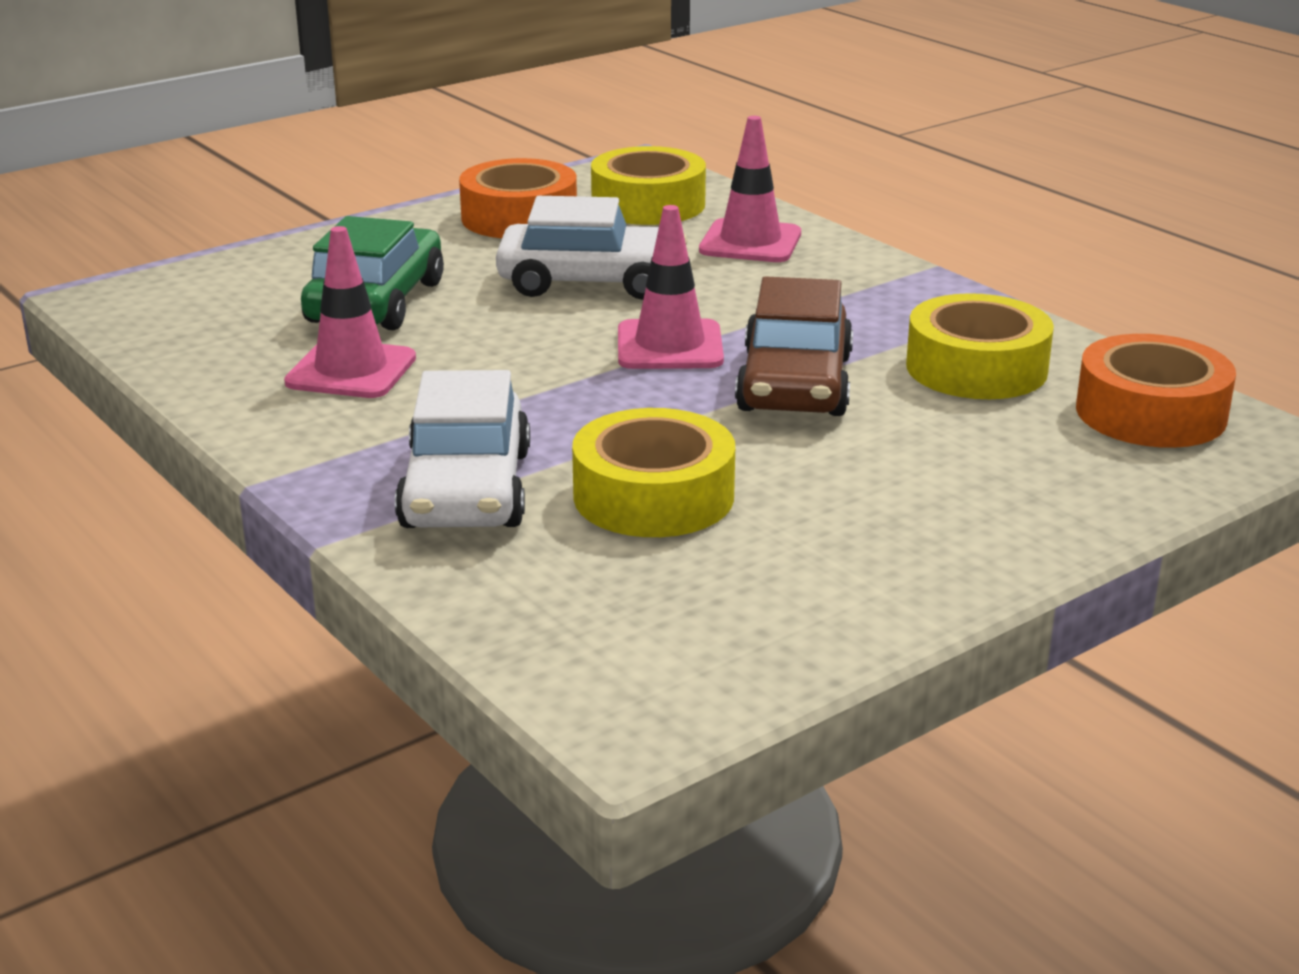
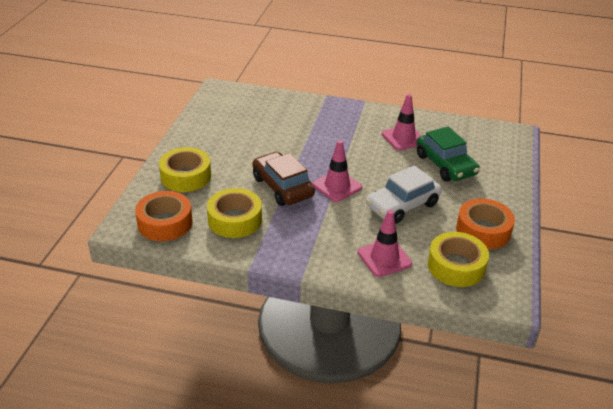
camera: 140 degrees right, 10 degrees up
white car [395,370,530,528] -> none
yellow tape [572,408,735,537] -> yellow tape moved to [159,147,211,192]

